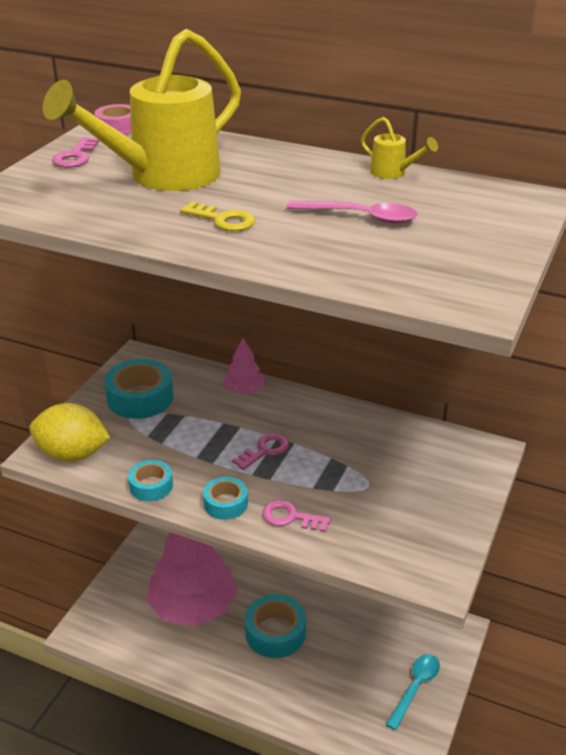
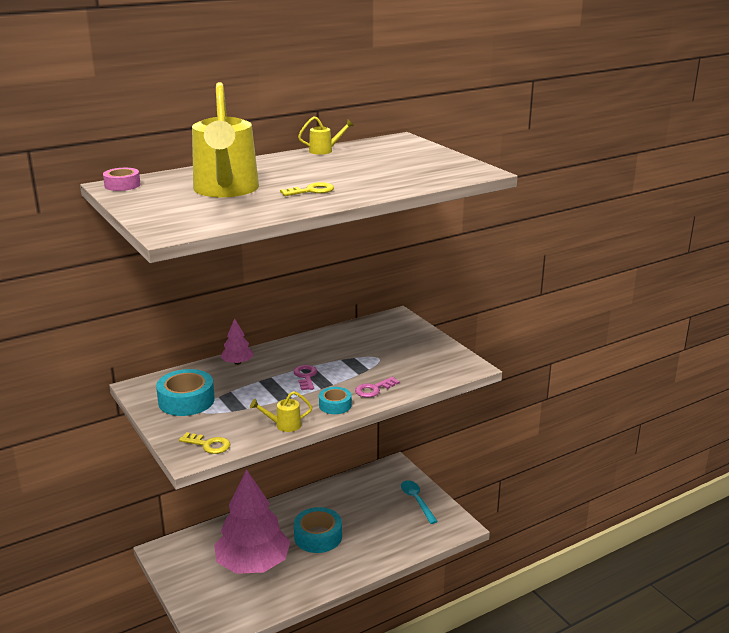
camera: 55 degrees left, 10 degrees down
yellow lemon [29,403,111,462] -> yellow key [179,432,230,454]
pink key [52,137,99,168] -> none
turquoise tape [128,460,173,501] -> yellow watering can [250,391,312,432]
pink spoon [286,201,418,224] -> none

